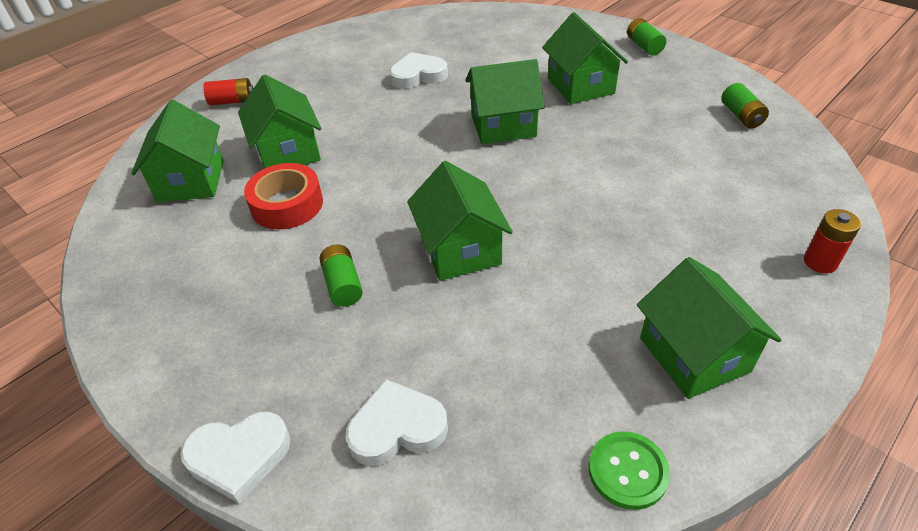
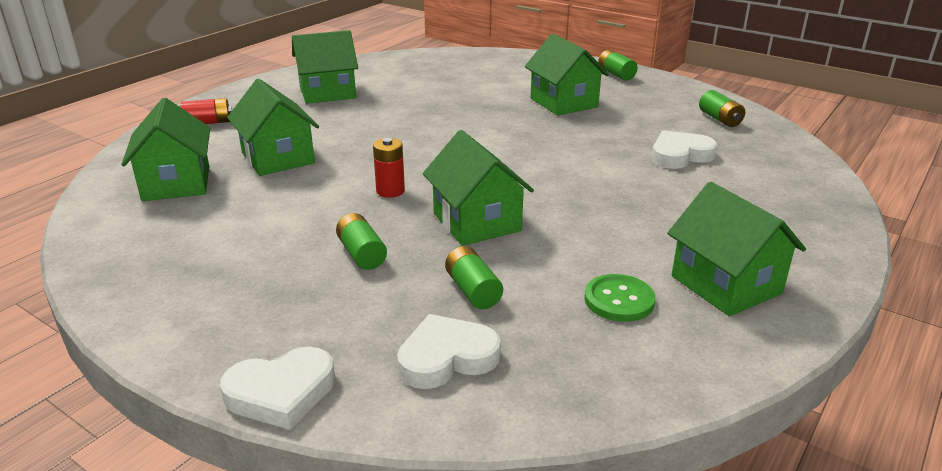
camera: 10 degrees left, 15 degrees down
red tape [244,163,323,229] -> none
white heart [390,52,448,89] -> white heart moved to [652,131,717,169]
green house [465,59,545,144] -> green house moved to [292,30,358,104]
green button [588,431,670,510] -> green button moved to [585,274,655,322]
red battery [804,209,861,273] -> red battery moved to [373,138,405,198]
none -> green battery [445,246,503,309]

